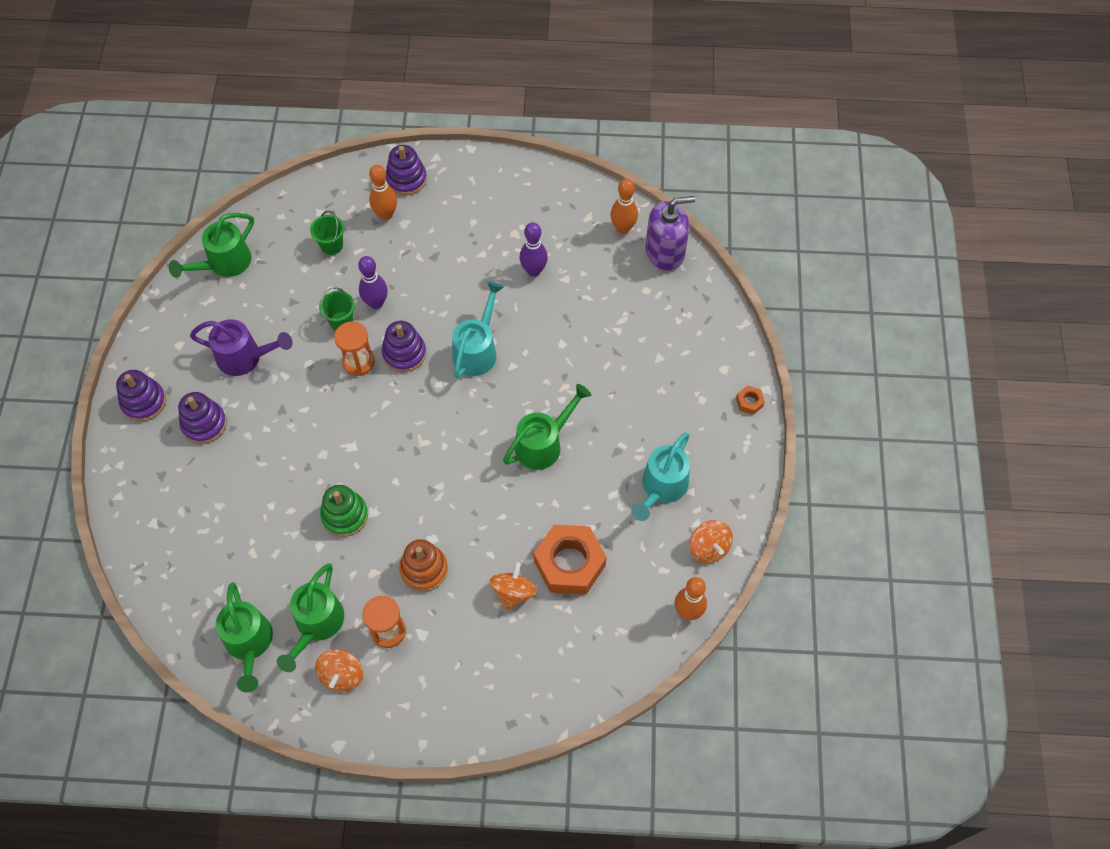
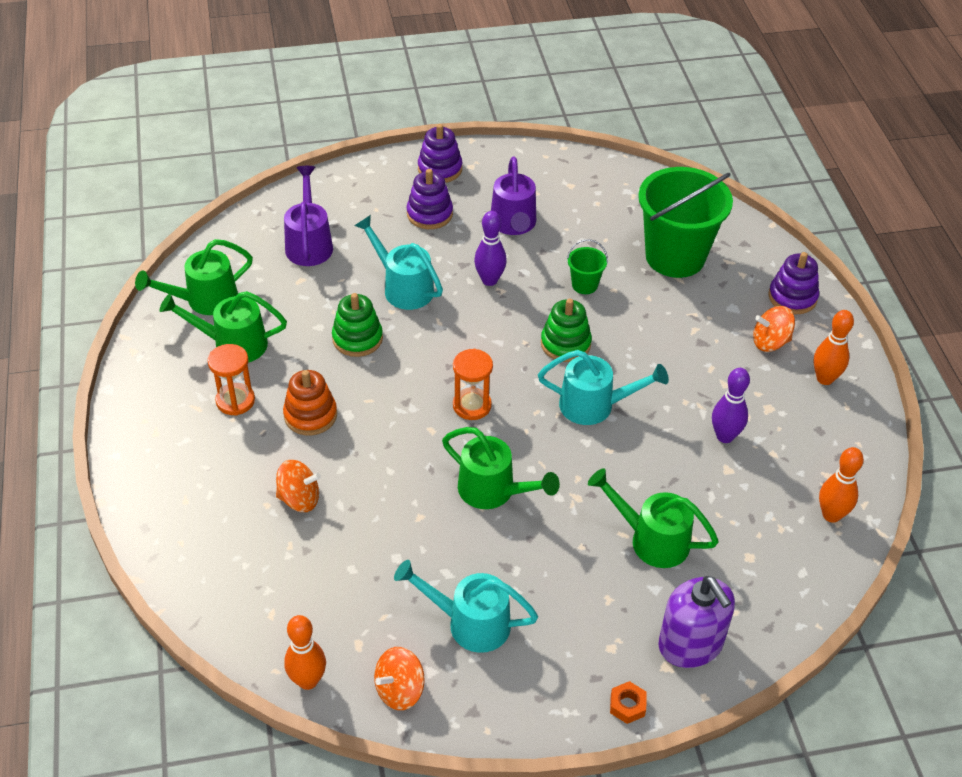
camera: 75 degrees right, 15 degrees down
green watering can [169,213,254,278] -> green watering can moved to [588,468,719,568]
green bucket [310,211,344,255] -> green bucket [638,167,733,278], size x2.36
orange spinning top [315,649,363,692] -> orange spinning top moved to [753,306,795,352]
orange hourglass [334,321,375,376] -> orange hourglass moved to [453,349,493,420]
purple bowling pin [358,256,388,309] -> purple bowling pin moved to [474,211,507,286]
orange bowling pin [369,165,397,220] -> orange bowling pin moved to [813,310,854,385]
purple stacking toy [382,321,426,372] -> green stacking toy [541,299,592,362]
orange nut [534,525,607,594] -> none
purple soap dispenser [646,196,695,271] -> purple soap dispenser moved to [658,576,735,668]
none -> purple watering can [284,166,333,266]
none -> turquoise watering can [354,215,443,310]

